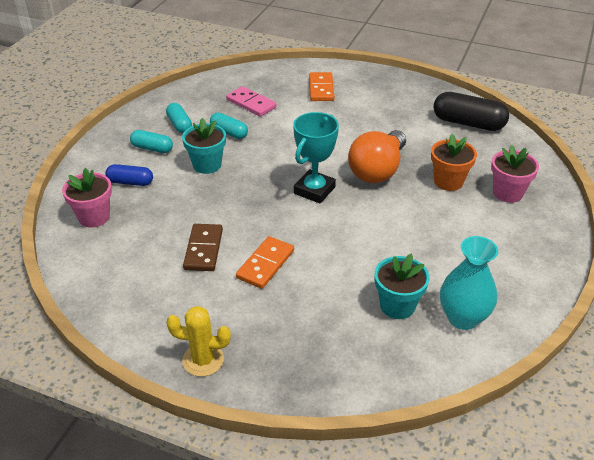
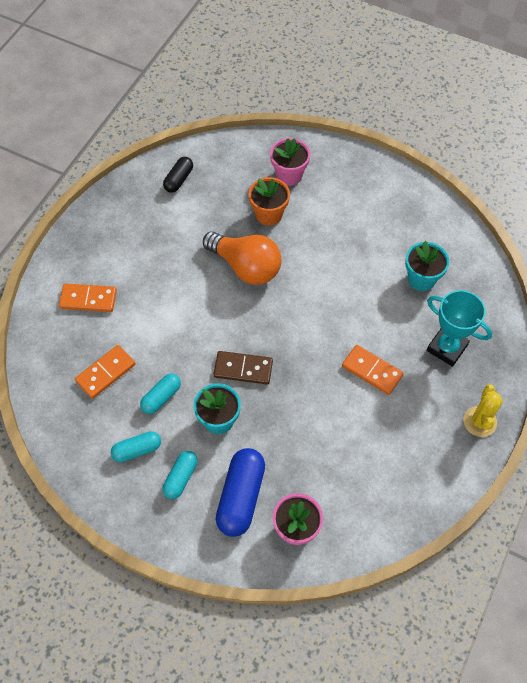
camera: 85 degrees left, 20 degrees up
blue capsule [105,164,153,186] -> blue capsule [216,448,265,537], size x1.72
brown domino [183,224,223,271] -> brown domino moved to [213,351,273,385]
pink domino [226,86,276,117] -> orange domino [75,345,135,399]
turquoise trophy [293,112,339,204] -> turquoise trophy moved to [427,290,492,367]
black capsule [433,92,509,131] -> black capsule [163,157,193,193], size x0.58
turquoise vase [440,236,498,330] -> none

